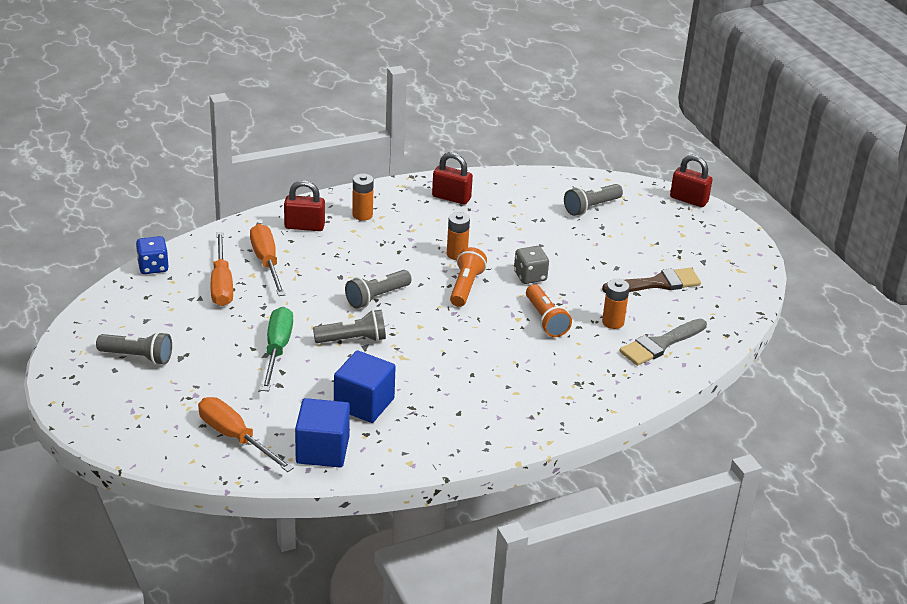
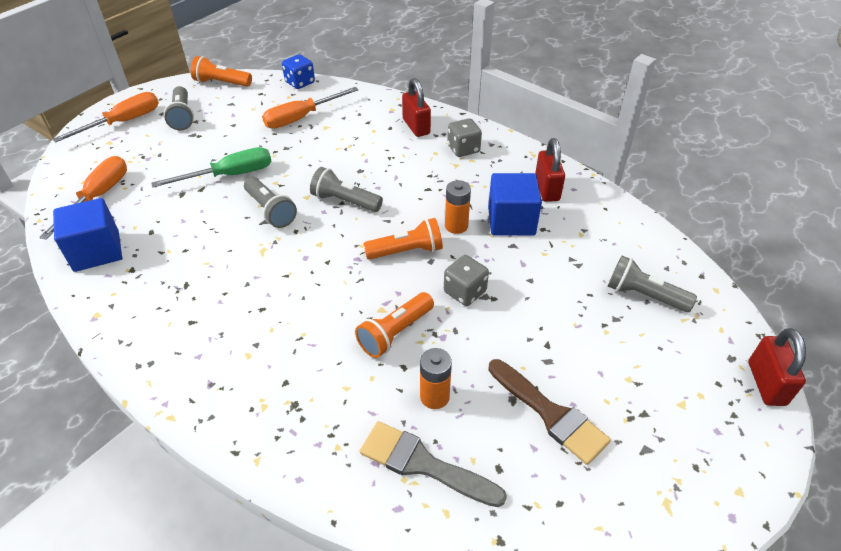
camera: 65 degrees right, 10 degrees up
orange screwdriver [250,224,285,296] -> orange screwdriver moved to [52,92,159,143]
blue cube [334,350,396,423] -> blue cube moved to [488,173,542,235]
orange battery [352,173,374,221] -> grey dice [447,118,482,157]
none -> orange flashlight [191,56,252,87]

